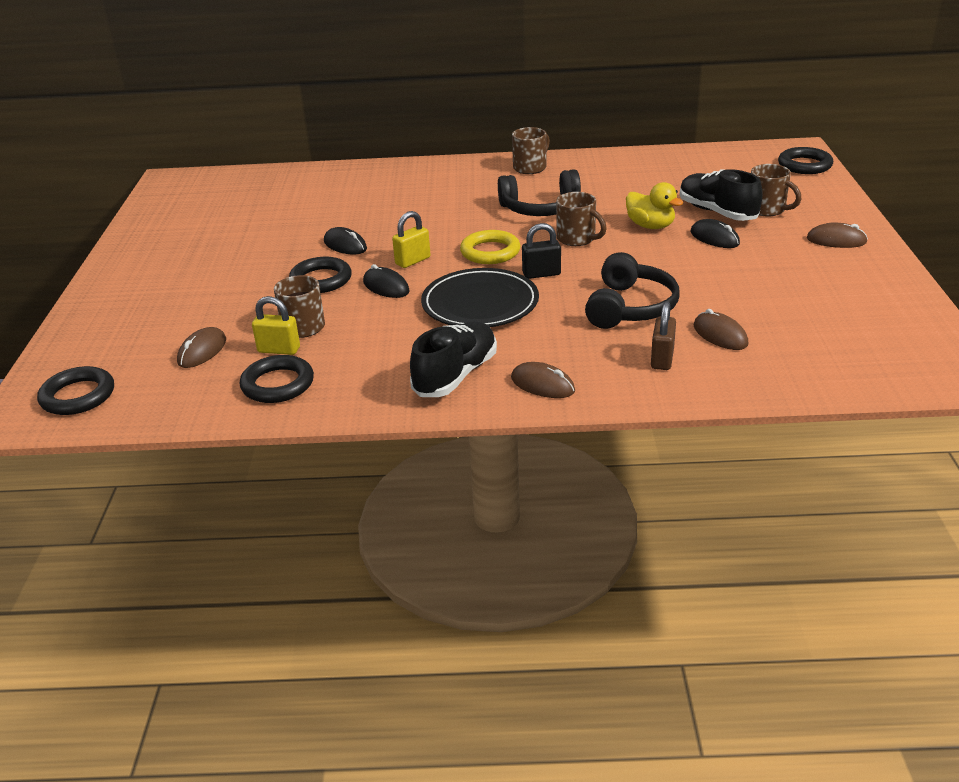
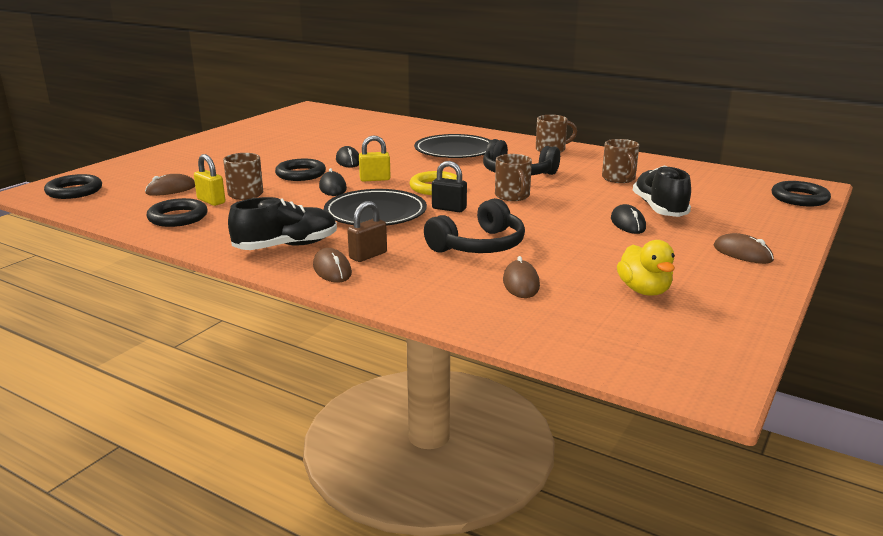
camera: 30 degrees right, 10 degrees down
yellow duck [626,182,683,229] -> yellow duck moved to [617,240,675,296]
brown padlock [651,301,676,370] -> brown padlock moved to [347,201,387,262]
brown mug [751,164,802,217] -> brown mug moved to [602,139,639,183]
none -> black plate [414,134,490,158]

